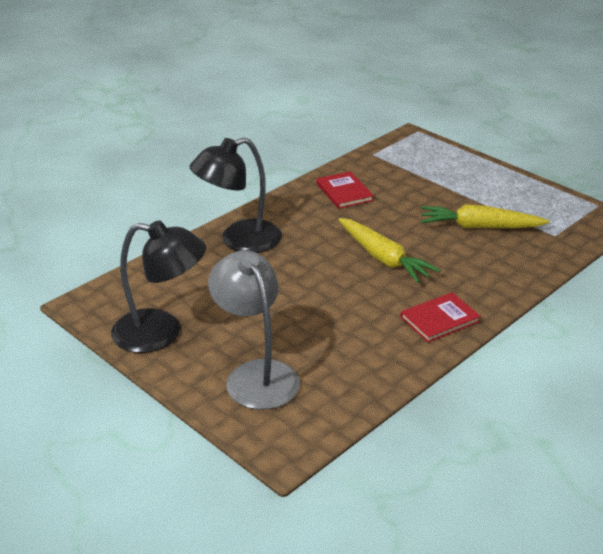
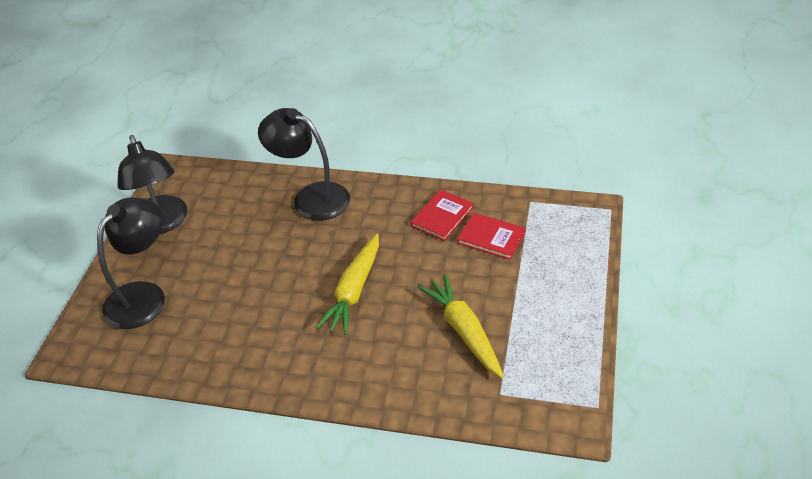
camera: 60 degrees right, 10 degrees up
grey lamp [208,251,300,410] -> black lamp [97,197,165,329]
red book [400,292,481,343] -> red book moved to [457,213,526,260]

